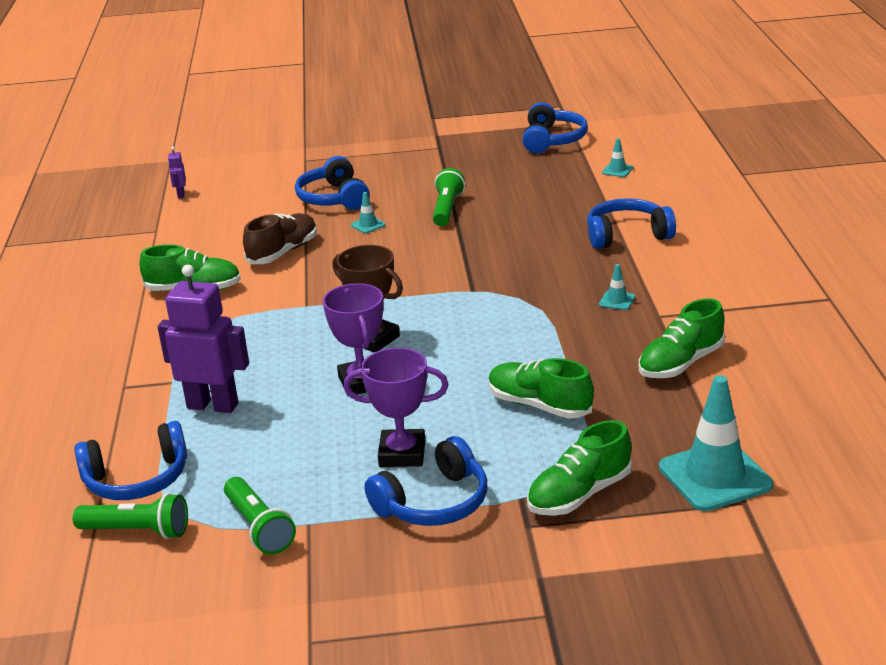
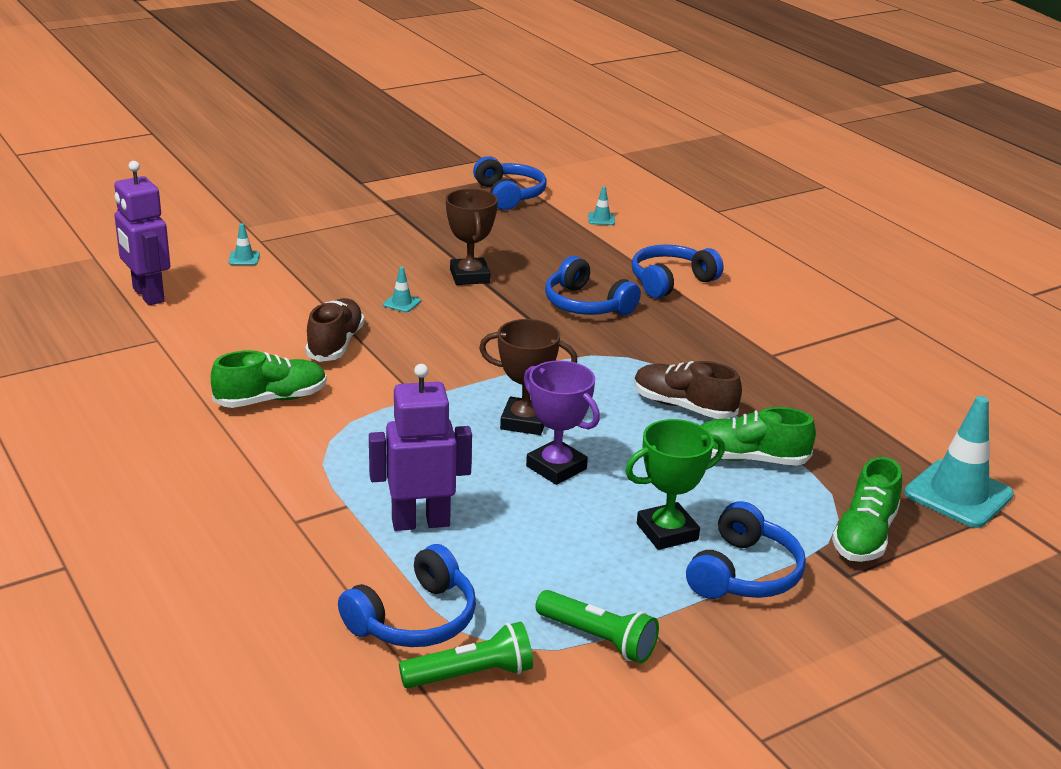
camera: 30 degrees left, 0 degrees up
purple robot [168,147,186,199] -> purple robot [114,161,170,305], size x2.30
blue headphones [295,156,370,210] -> blue headphones moved to [545,256,641,315]
purple trophy [344,348,449,467] -> green trophy [625,419,725,550]
green flashlight [433,168,465,226] -> brown trophy [446,189,498,285]
turquoise traffic cone [599,264,635,310] -> turquoise traffic cone moved to [228,223,260,265]
green shoe [639,298,725,378] -> none
none -> brown shoe [634,361,742,419]

